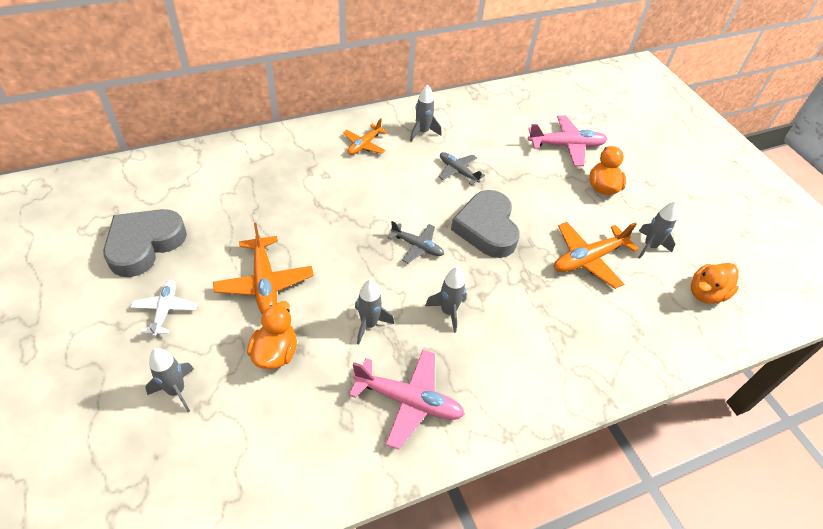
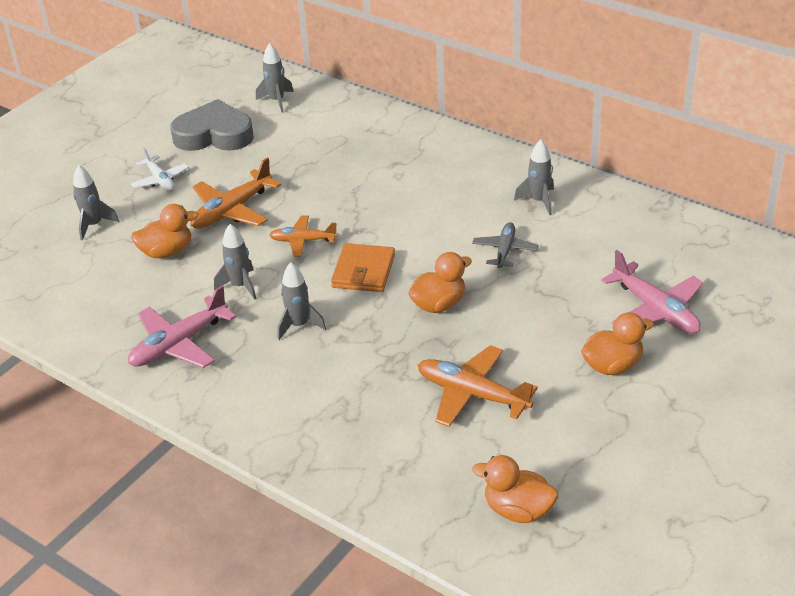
camera: 65 degrees right, 10 degrees down
white plane [131,280,197,337] -> white plane turned 90 degrees clockwise [131,147,189,191]
orange plane [343,118,387,155] -> orange plane moved to [269,216,338,257]
pink plane [349,350,465,450] -> pink plane turned 60 degrees clockwise [128,286,236,368]
grey plane [388,221,444,263] -> orange wallet [331,243,395,292]
grey heart [451,190,520,258] -> orange duck [408,252,472,313]
grey rocket [638,201,678,259] -> grey rocket moved to [256,43,294,112]

